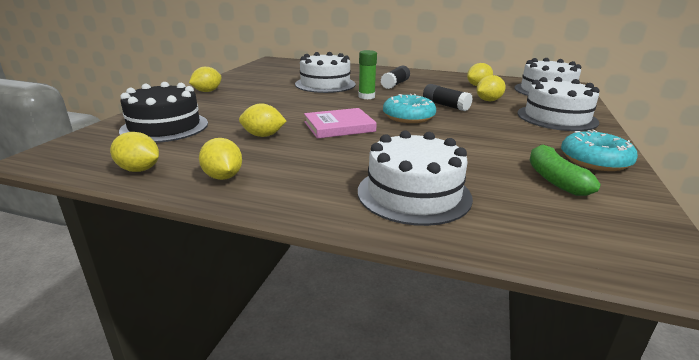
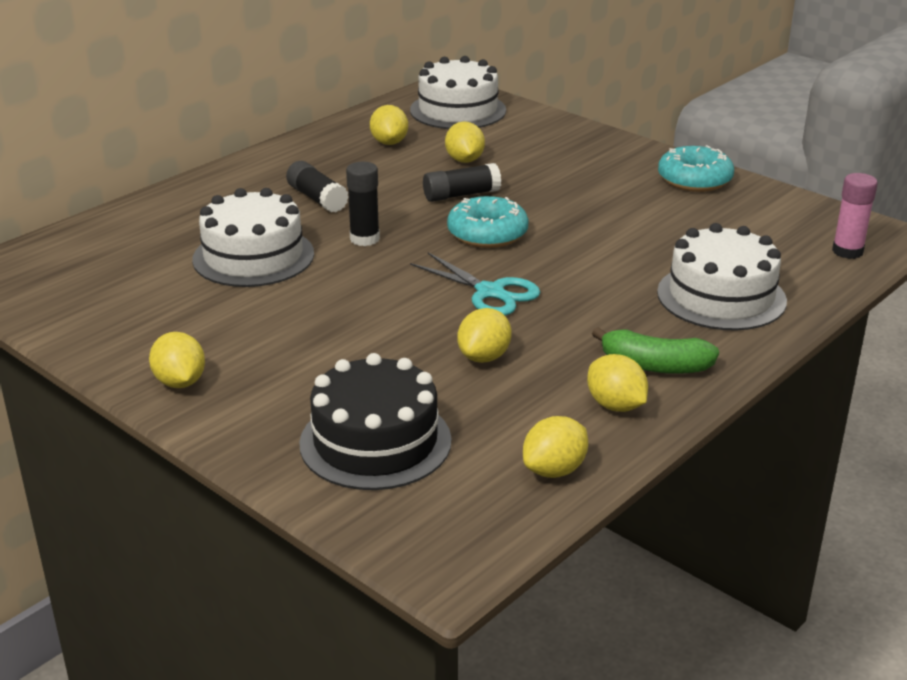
camera: 65 degrees left, 5 degrees up
yellow lemon [199,138,242,180] -> yellow lemon turned 60 degrees clockwise [587,354,648,412]
pink book [304,108,377,139] -> turquoise scissors [410,252,540,315]
green glue stick [358,50,377,99] -> black glue stick [346,162,380,246]
white cake [517,77,599,131] -> none
green banana [529,144,601,196] -> green banana moved to [592,327,719,374]
none -> pink glue stick [832,173,878,259]

